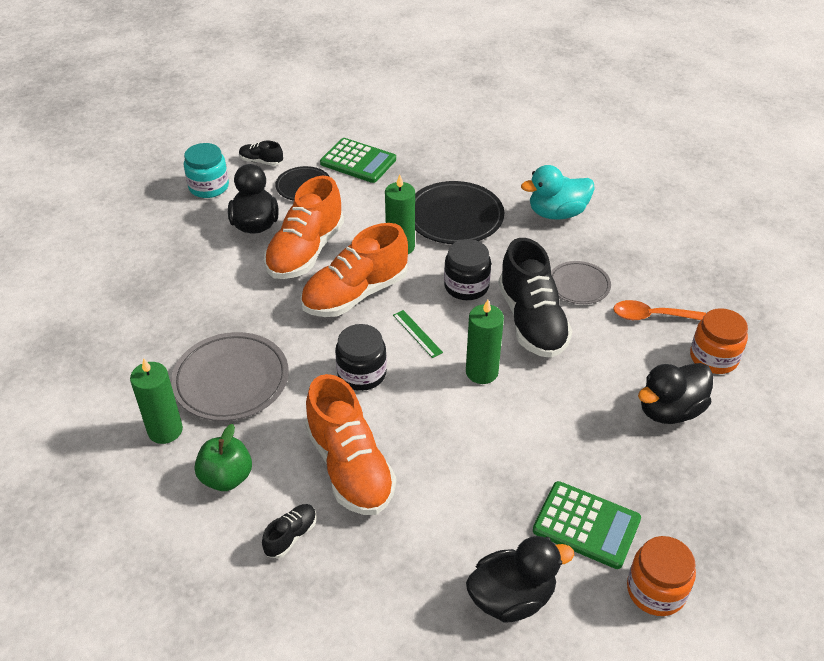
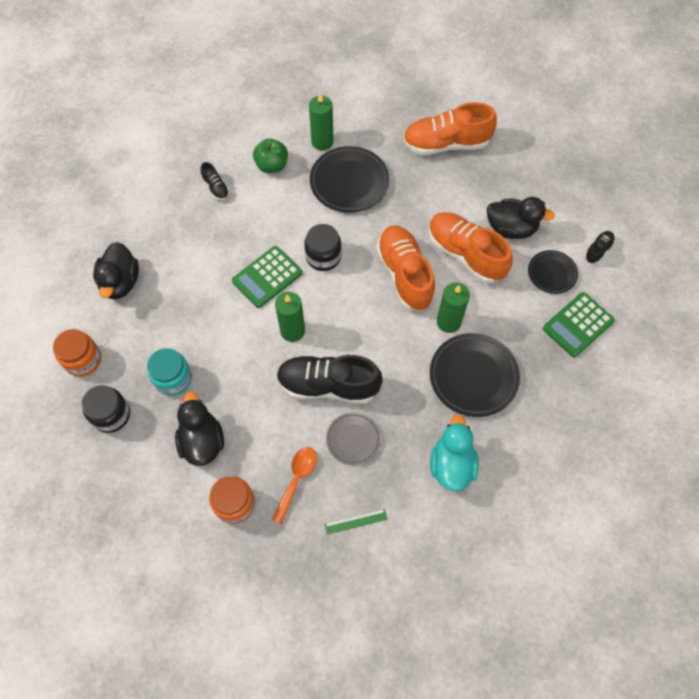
camera: 110 degrees right, 20 degrees up
grey plate [171,332,289,421] -> black plate [310,146,389,213]
turquoise jar [184,143,229,198] -> turquoise jar moved to [147,348,192,396]
orange shoe [305,374,396,515] -> orange shoe moved to [403,102,497,155]
green ruler [393,310,443,358] -> green ruler moved to [325,509,387,535]
black jar [444,239,491,300] -> black jar moved to [82,385,130,433]
green calculator [533,481,641,569] -> green calculator moved to [232,246,302,308]

